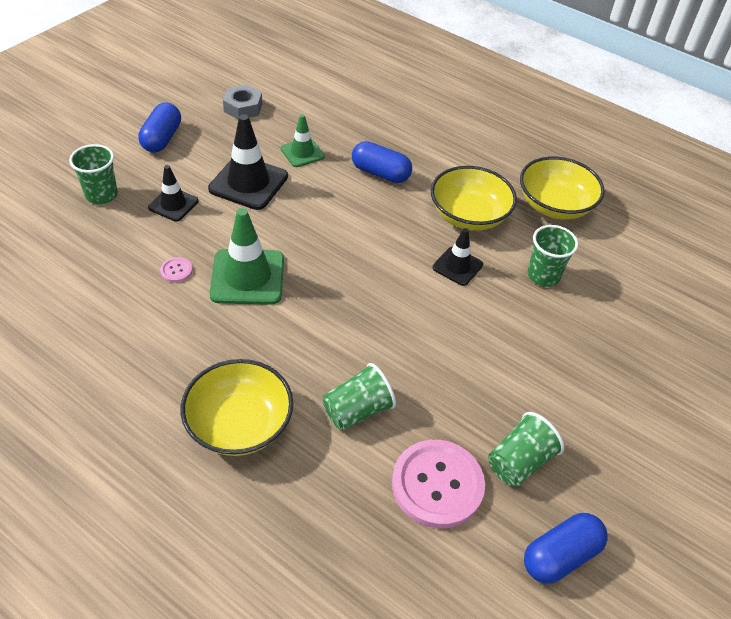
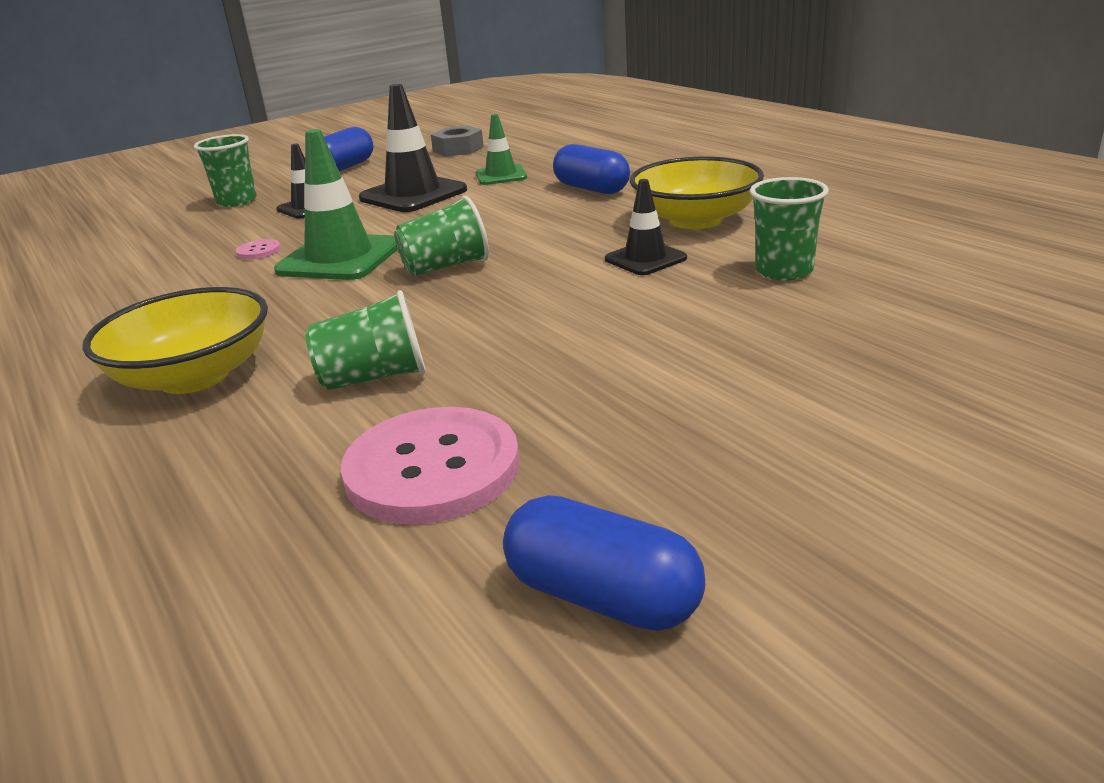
camera: 25 degrees right, 20 degrees down
green cup [488,412,564,486] -> green cup moved to [394,196,489,276]
yellow bowl [520,157,605,220] -> none
blue capsule [524,513,608,584] -> blue capsule turned 45 degrees clockwise [503,495,705,631]

